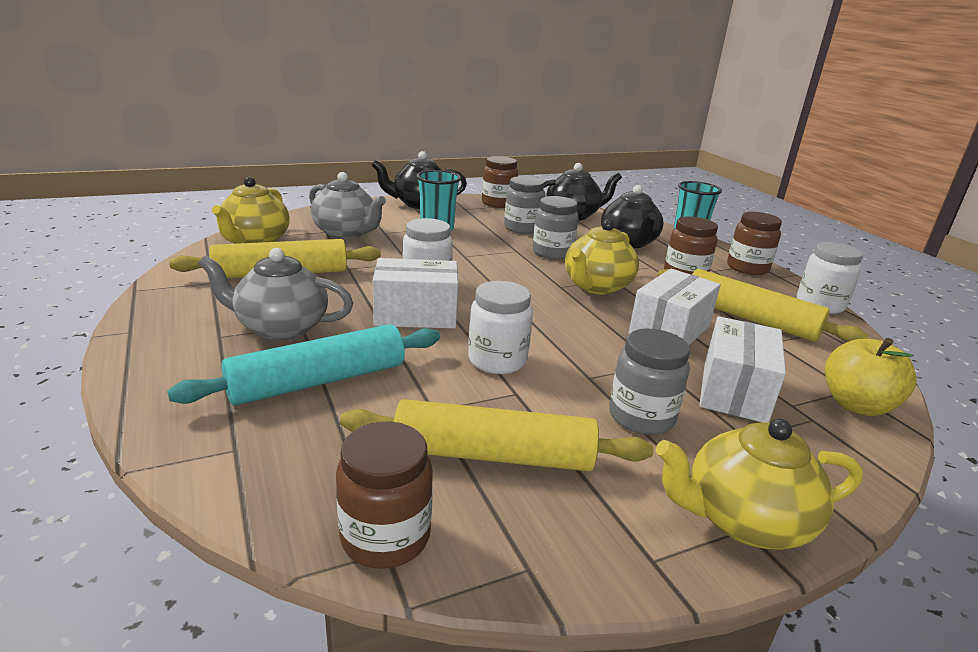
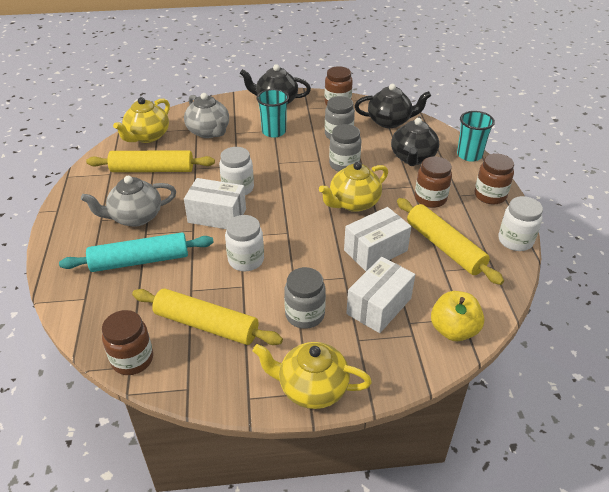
camera: 20 degrees right, 15 degrees up
grey teapot [198,248,353,340] -> grey teapot turned 45 degrees counterclockwise [81,176,176,227]

